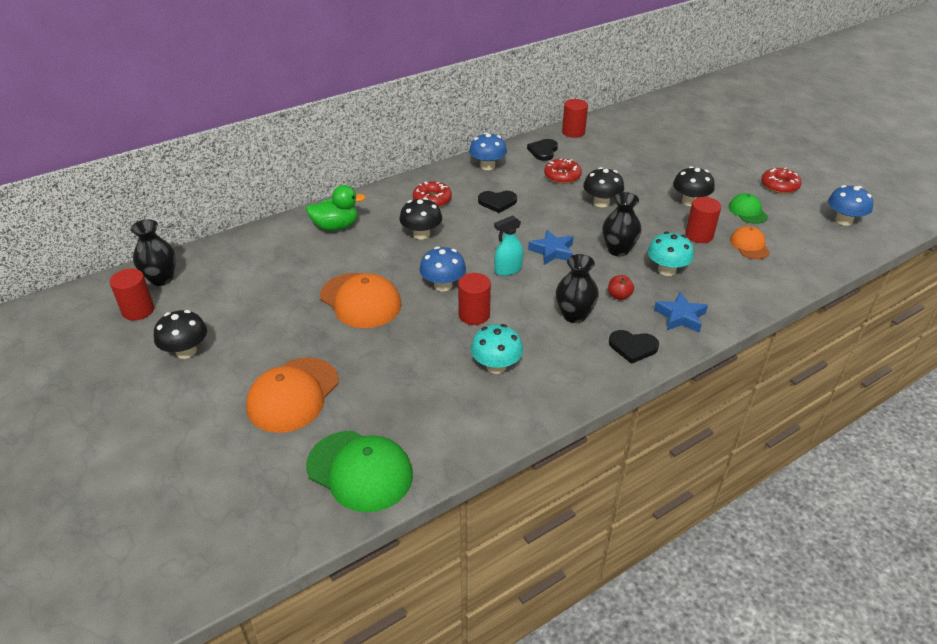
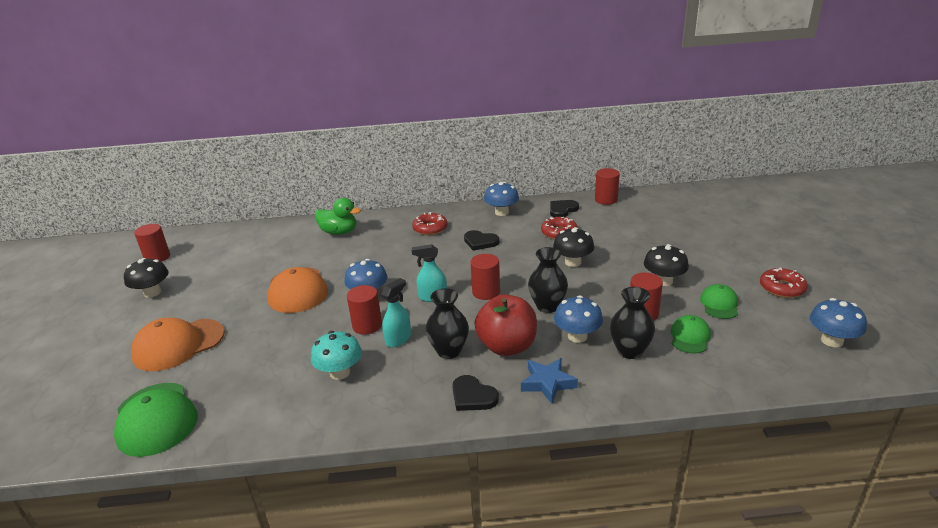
camera: 30 degrees right, 10 degrees down
black vase [131,220,176,286] -> black vase moved to [610,287,655,359]
black mushroom [399,198,442,240] -> none
blue star [528,230,574,265] -> red cylinder [470,254,500,300]
red apple [608,275,634,300] -> red apple [475,294,537,356], size x2.33
turquoise mushroom [647,232,694,276] -> blue mushroom [554,295,603,343]
orange cap [730,226,770,259] -> green cap [671,315,711,354]
none -> turquoise spray bottle [381,278,411,347]

